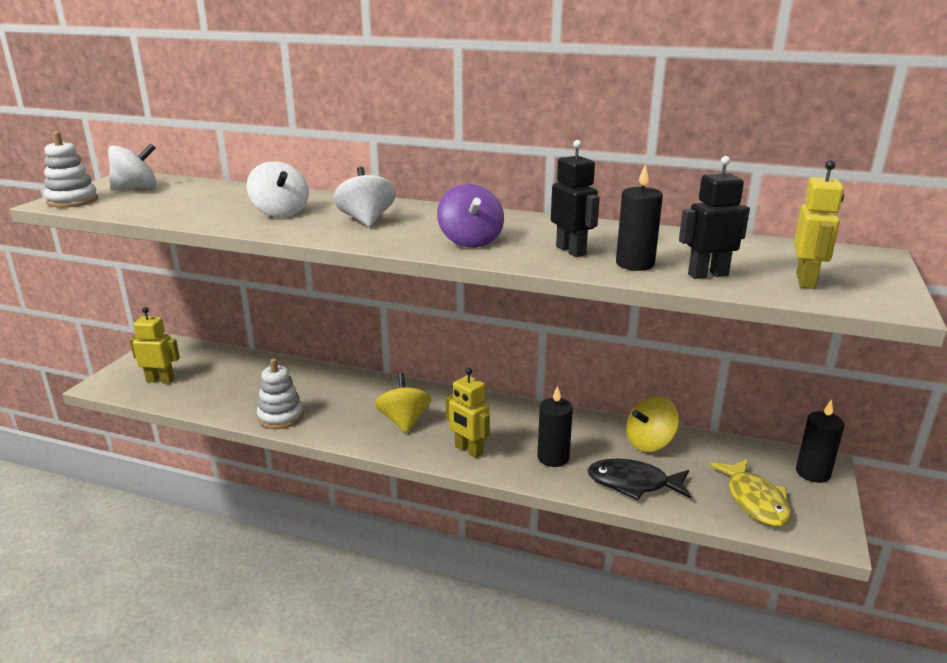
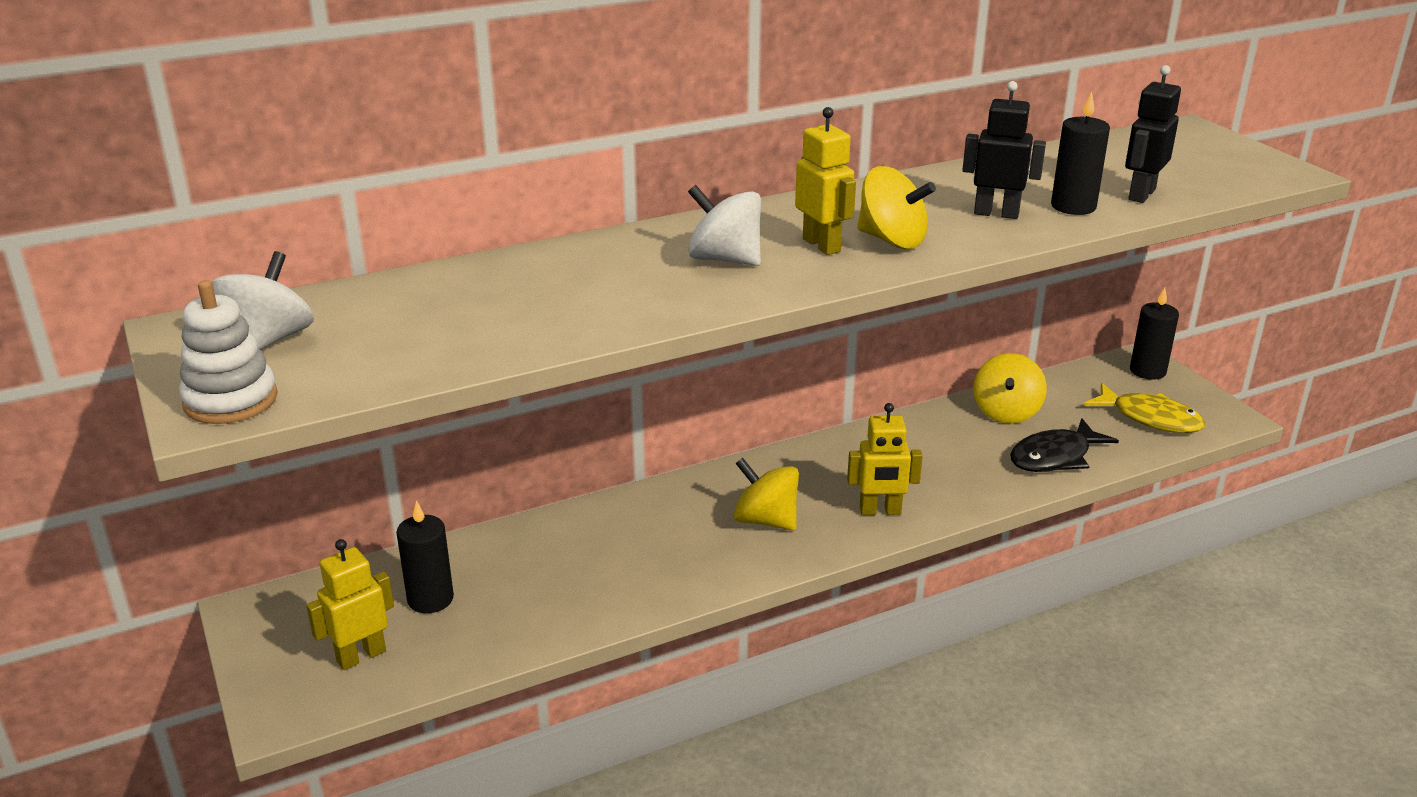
camera: 45 degrees left, 5 degrees up
white spinning top [247,161,309,218] -> none
white stacking toy [257,359,304,429] -> none
purple spinning top [437,184,504,248] -> yellow spinning top [857,166,936,249]
black candle [537,385,573,467] -> black candle moved to [396,500,454,613]
yellow robot [794,160,844,289] -> yellow robot moved to [795,107,856,255]

